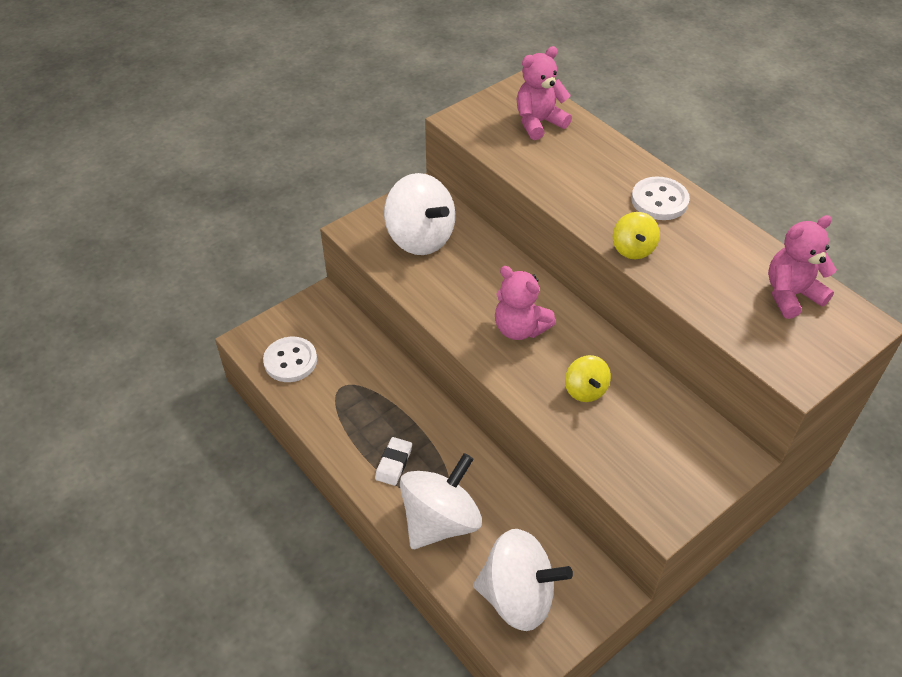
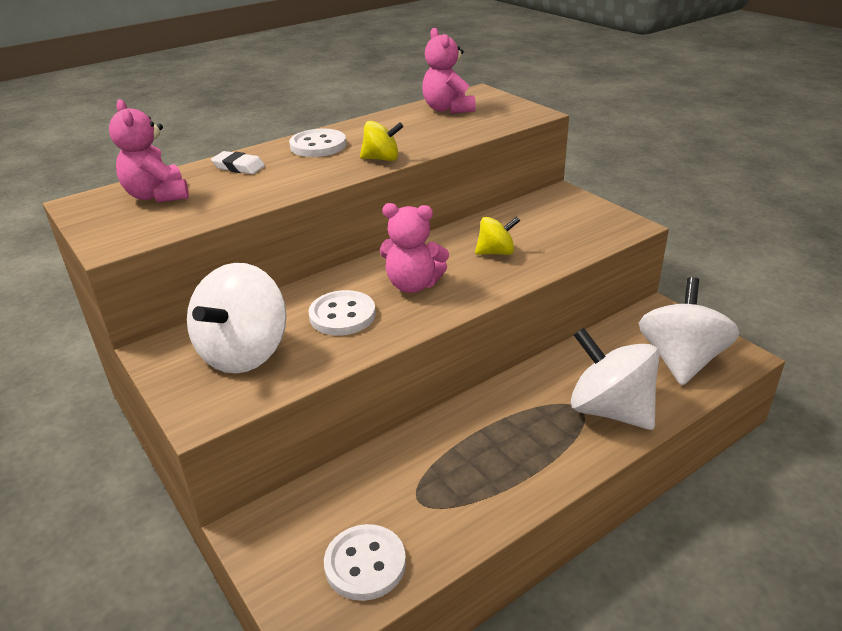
camera: 85 degrees left, 15 degrees down
white eraser [375,437,412,486] -> white eraser moved to [211,151,265,174]
white spinning top [384,173,455,255] -> white spinning top turned 150 degrees clockwise [187,263,286,374]
pink teddy bear [495,266,556,340] -> pink teddy bear turned 60 degrees clockwise [380,203,449,293]
none -> white button [308,290,376,335]

